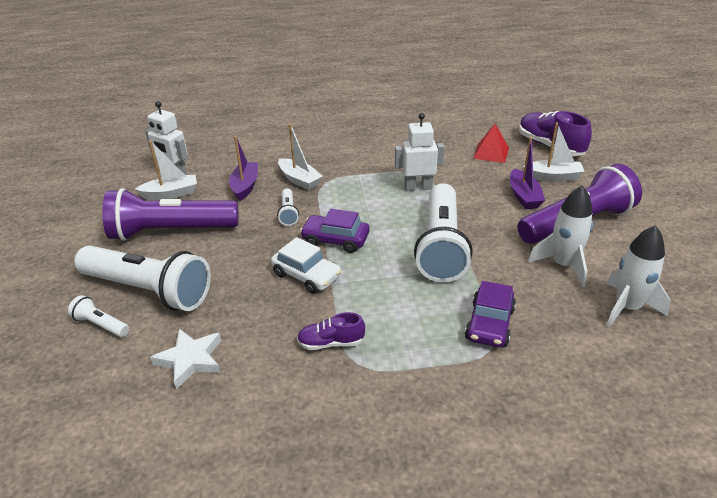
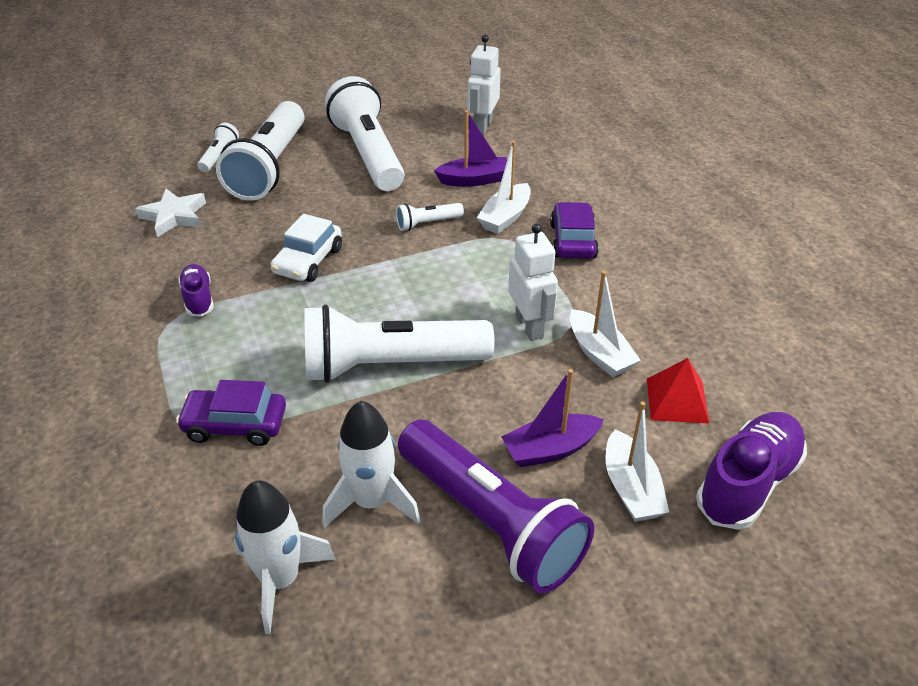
camera: 75 degrees right, 5 degrees up
purple flashlight [102,188,238,241] -> white flashlight [325,76,404,191]
white boat [135,141,197,200] -> white boat moved to [570,271,641,377]
purple car [300,209,369,253] -> purple car moved to [550,202,599,259]

